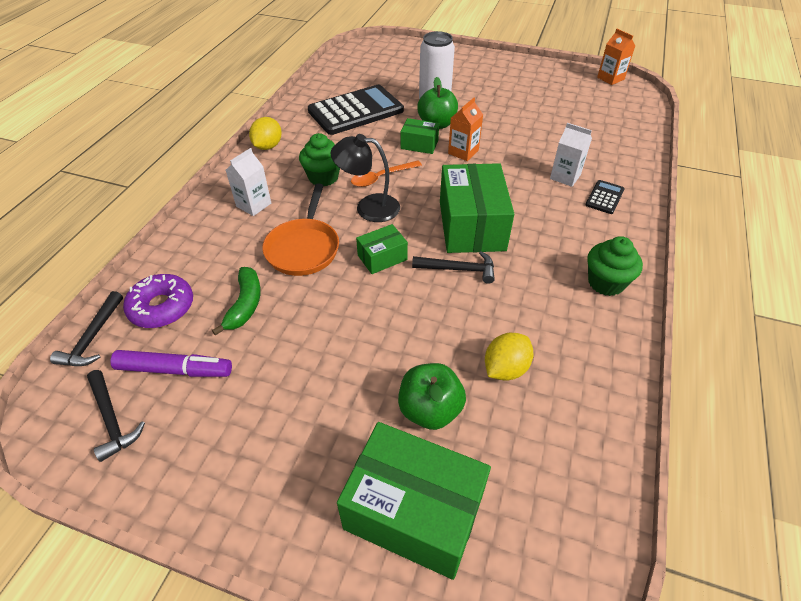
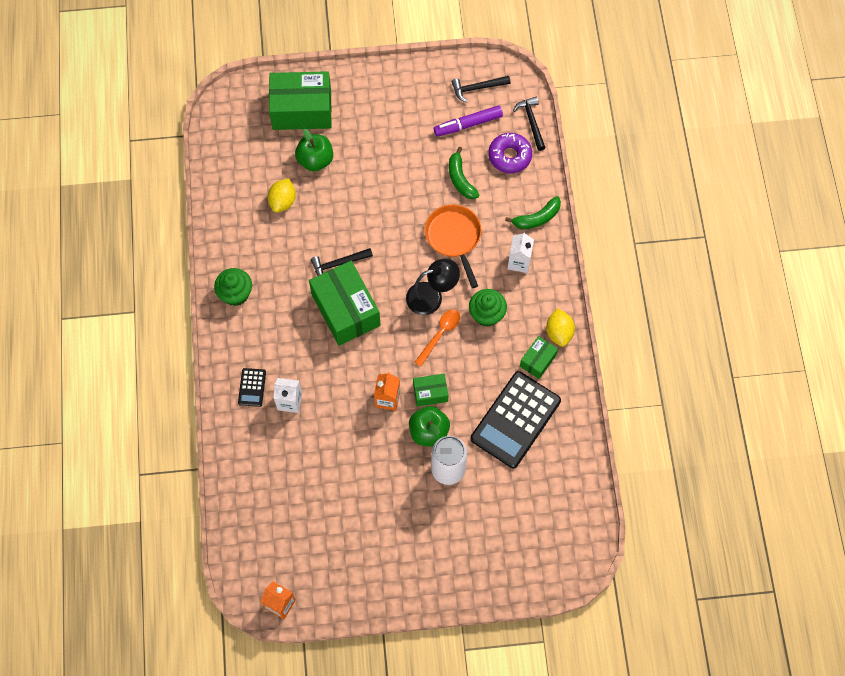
camera: 155 degrees right, 20 degrees up
black hammer [87,370,145,462] -> black hammer turned 45 degrees counterclockwise [452,76,510,102]
green box [356,224,408,274] -> green box moved to [520,336,558,379]
none -> green banana [505,196,561,229]

